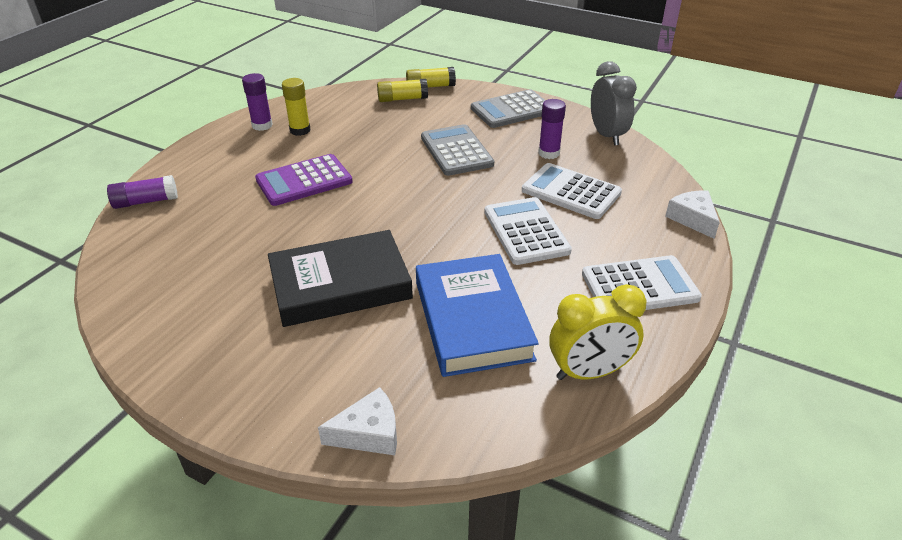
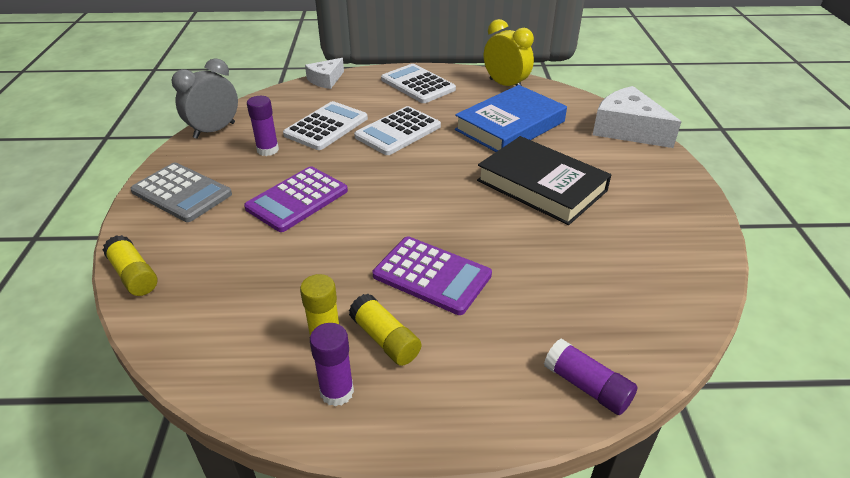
camera: 120 degrees left, 0 degrees up
white cheese [318,387,397,455] -> white cheese [593,86,681,148], size x1.70
yellow glue stick [377,79,428,102] -> yellow glue stick moved to [349,294,421,366]
grey calculator [421,124,494,176] -> purple calculator [244,166,348,232]
white calculator [522,163,622,219] -> white calculator turned 150 degrees counterclockwise [283,101,368,150]

